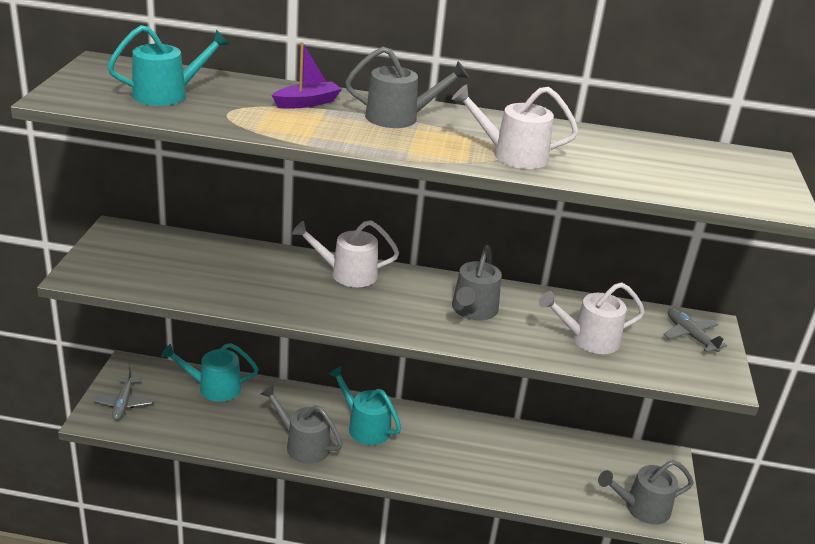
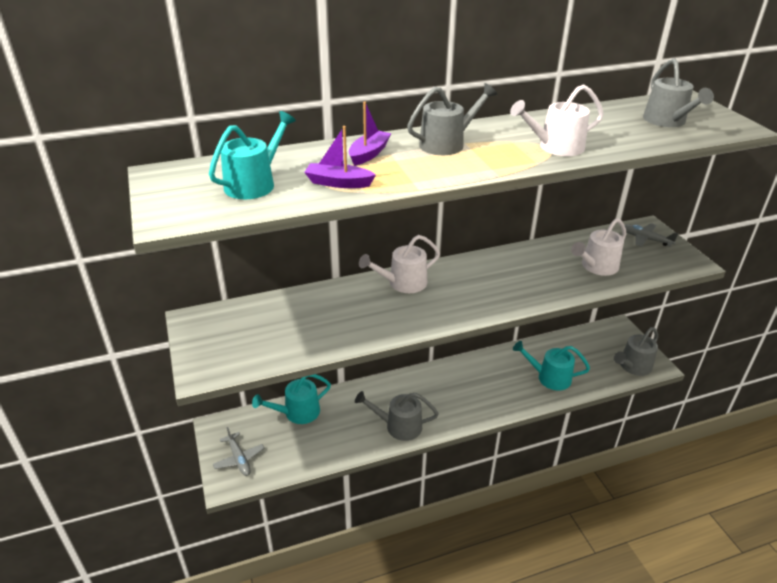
camera: 25 degrees left, 5 degrees up
turquoise watering can [328,366,401,445] -> turquoise watering can moved to [513,341,590,391]
grey watering can [452,245,502,320] -> grey watering can moved to [643,58,714,127]
none -> purple boat [304,126,376,188]

